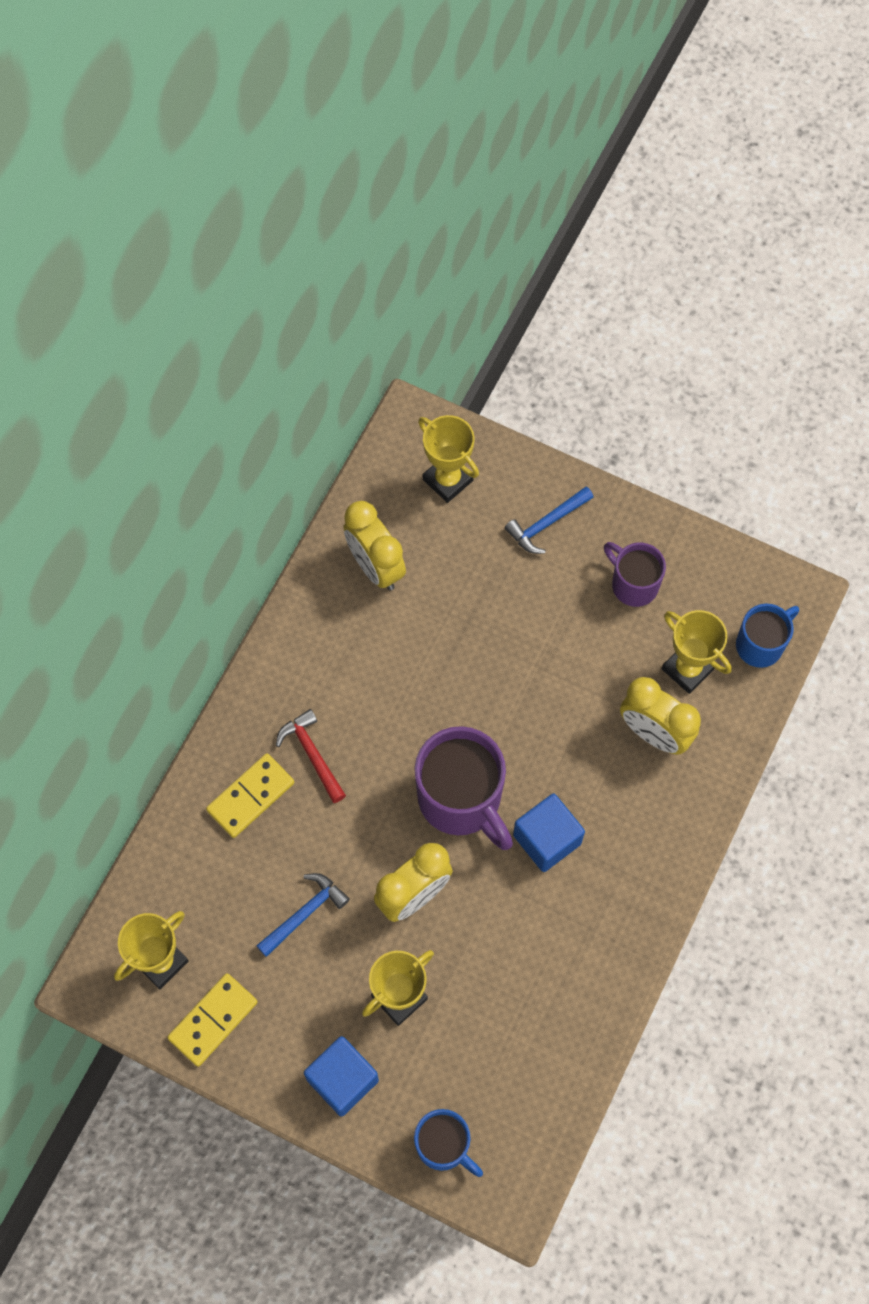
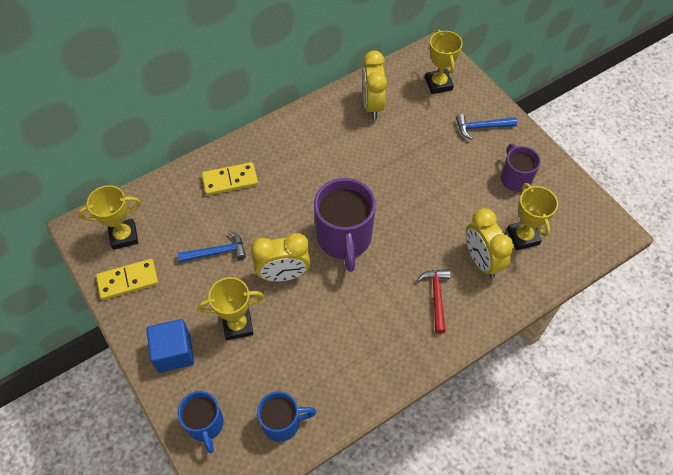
camera: 30 degrees right, 10 degrees down
red hammer [276,709,346,803] -> red hammer moved to [417,269,451,334]
blue cube [513,794,585,872] -> none
blue mug [736,604,799,668] -> blue mug moved to [257,391,316,442]

